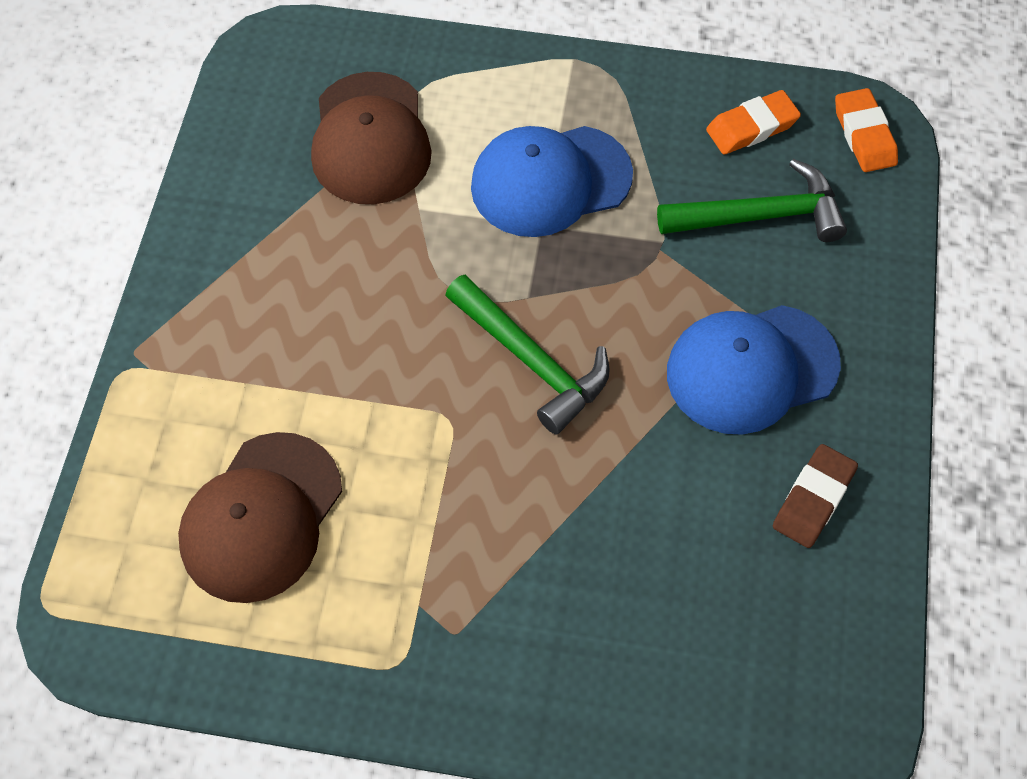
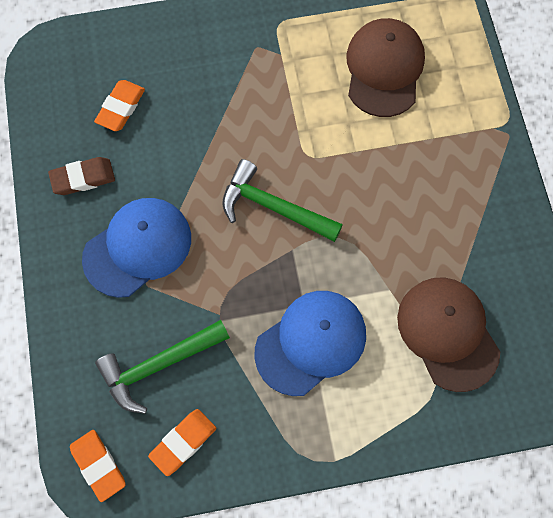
camera: 160 degrees right, 10 degrees up
brown eraser [773,444,858,548] -> brown eraser turned 60 degrees clockwise [48,157,115,195]
none -> orange eraser [94,80,145,131]

